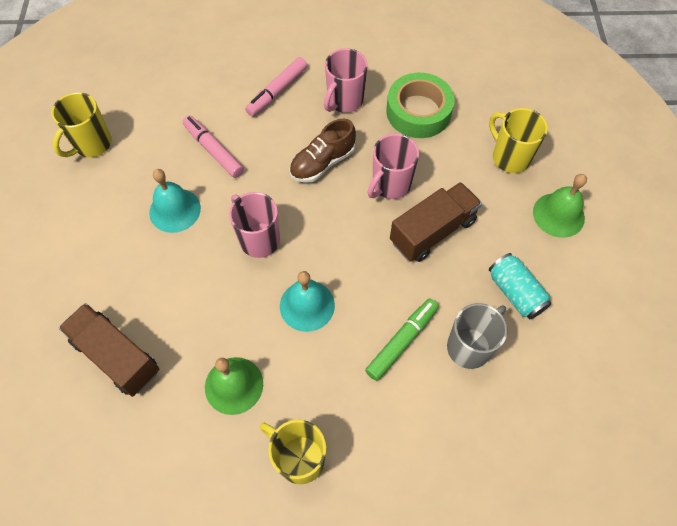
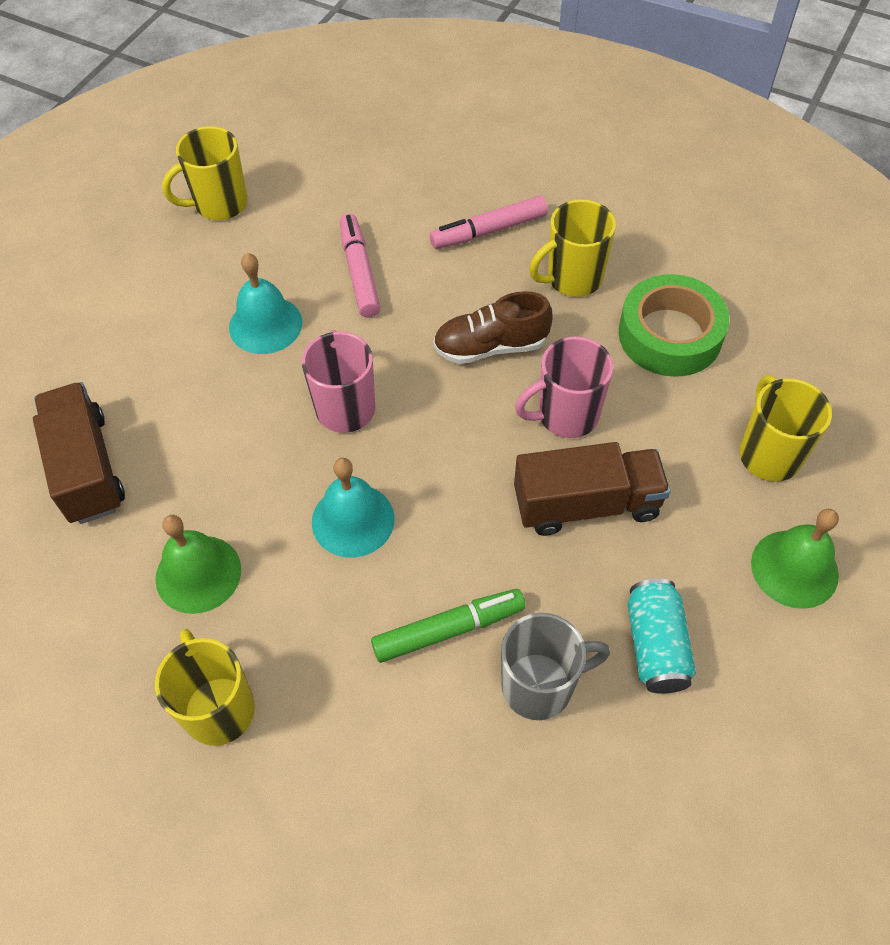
camera: 30 degrees right, 5 degrees down
pink mug [324,48,368,113] -> yellow mug [529,199,616,297]

